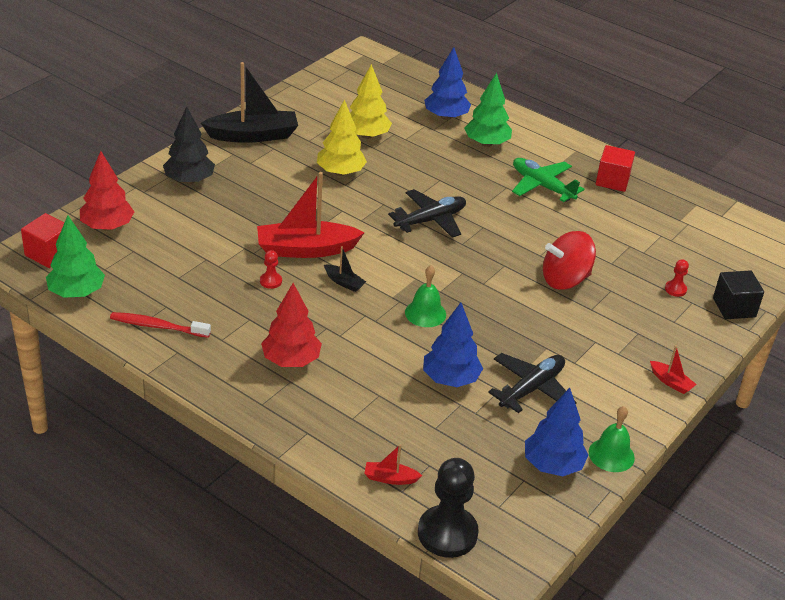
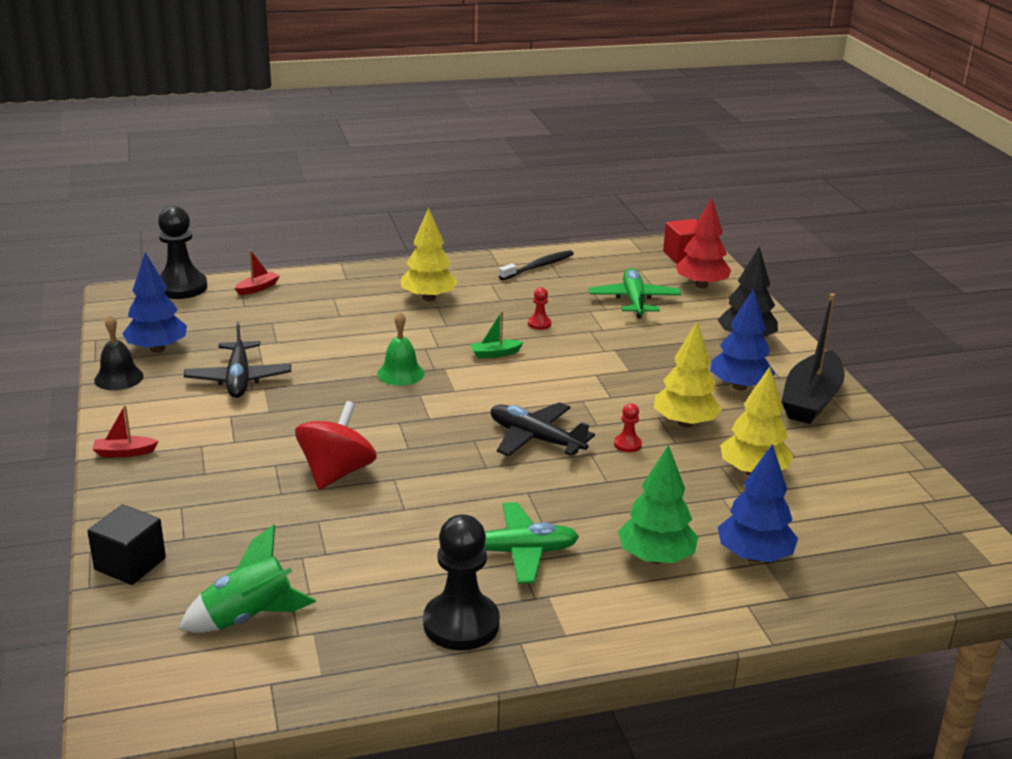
camera: 130 degrees right, 10 degrees down
green tree [46,215,105,298] -> none
red toothbrush [110,312,211,338] -> black toothbrush [499,250,574,280]
red boat [257,172,365,258] -> none
red tree [261,283,322,367] -> yellow tree [401,208,458,301]
black boat [324,246,366,292] -> green boat [470,311,524,358]
black plane [388,189,466,238] -> black plane turned 120 degrees clockwise [491,402,595,456]
blue tree [423,302,483,387] -> blue tree moved to [710,288,776,391]
green bell [589,406,635,472] -> black bell [94,315,144,390]
red cube [596,145,635,192] -> black pawn [423,514,500,651]
red pawn [665,259,689,297] -> red pawn moved to [614,403,642,453]
none -> green rocket [179,525,316,633]
none -> green plane [589,268,682,318]

